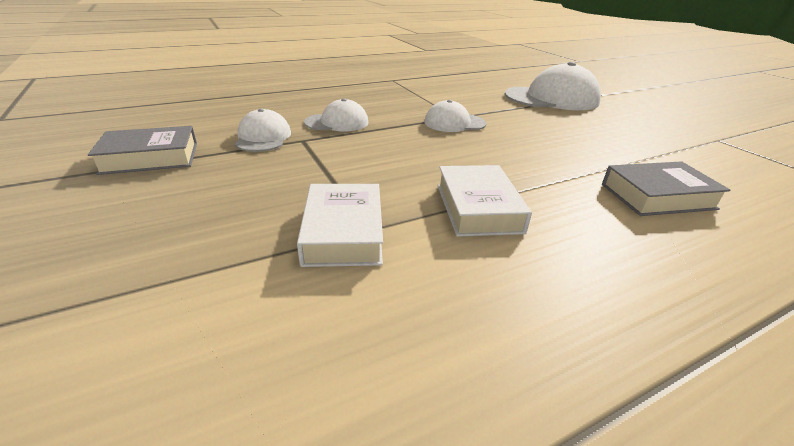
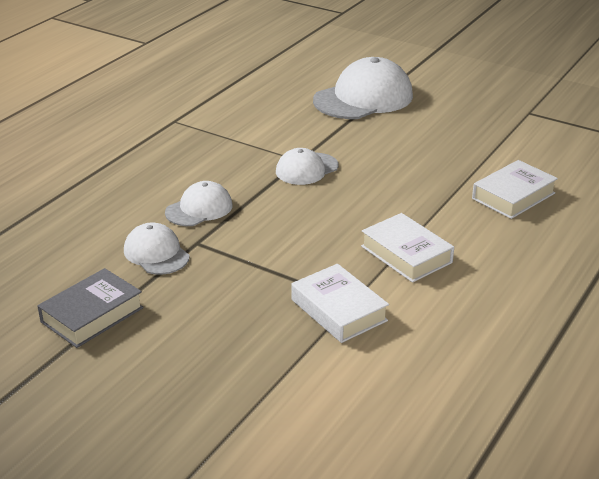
camera: 30 degrees left, 0 degrees up
grey book [602,161,731,216] -> white book [472,160,558,219]

